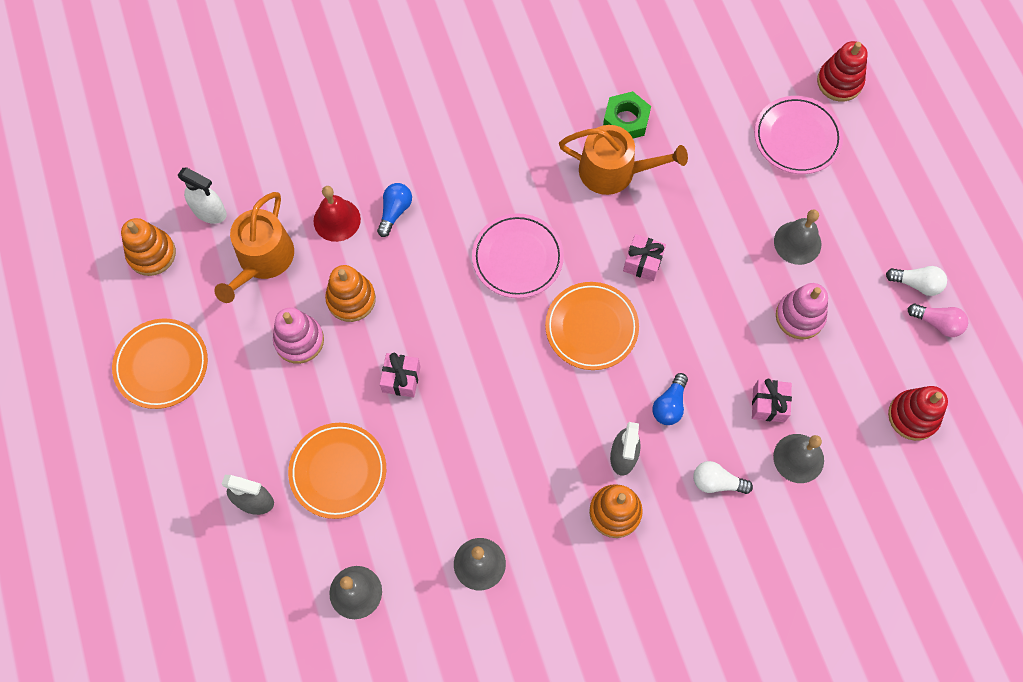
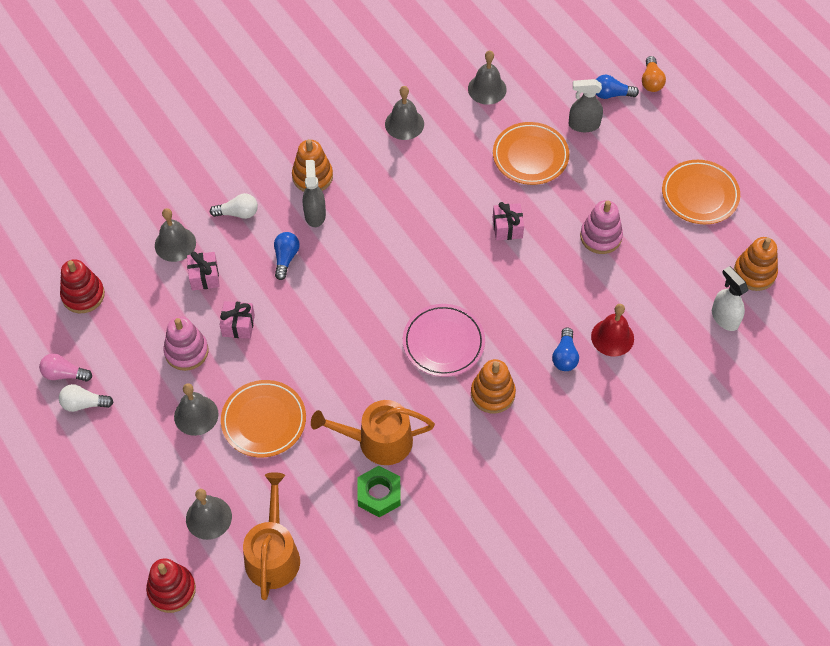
camera: 165 degrees right, 10 degrees down
white spray bottle [178,167,227,224] -> white spray bottle turned 45 degrees clockwise [712,266,748,331]
orange watering can [214,192,294,303] -> orange watering can moved to [243,472,300,600]
orange stacking toy [325,265,376,322] -> orange stacking toy moved to [471,359,516,414]
orange plate [545,282,639,370] -> orange plate moved to [221,380,306,457]
pink gift [623,234,666,281] -> pink gift moved to [220,301,255,339]
pink plate [754,96,843,174] -> grey bell [186,489,232,540]
none -> blue light bulb [596,75,639,99]
none -> orange light bulb [642,56,666,92]

